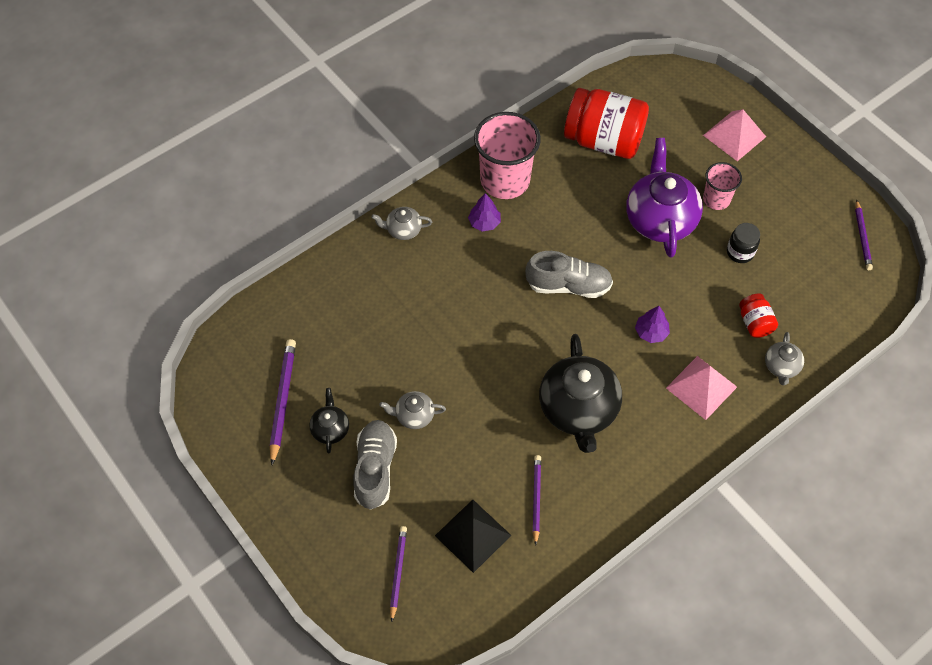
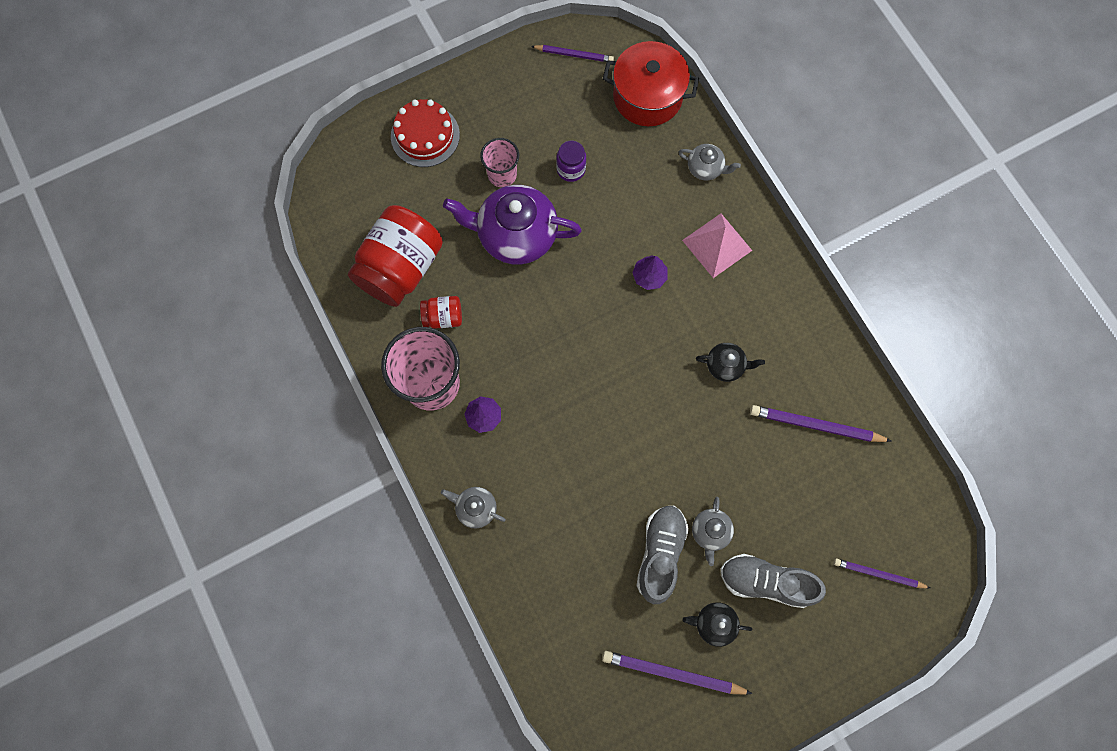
camera: 80 degrees left, 15 degrees up
grey teapot [371,207,432,240] -> grey teapot turned 105 degrees clockwise [441,487,506,528]
black pyramid [435,500,511,573] -> none
grey shoe [525,251,613,298] -> grey shoe moved to [637,506,689,604]
purple pencil [533,455,541,546] -> purple pencil [750,405,892,442], size x1.52
black teapot [539,334,622,453] -> black teapot [696,343,765,382], size x0.48
pink pyramid [703,109,766,161] -> red cake [391,99,460,167]
black jar [727,223,760,263] -> purple jar [556,141,586,182]
red jar [739,293,778,338] -> red jar moved to [420,296,462,329]
none -> red pot [603,41,699,126]

